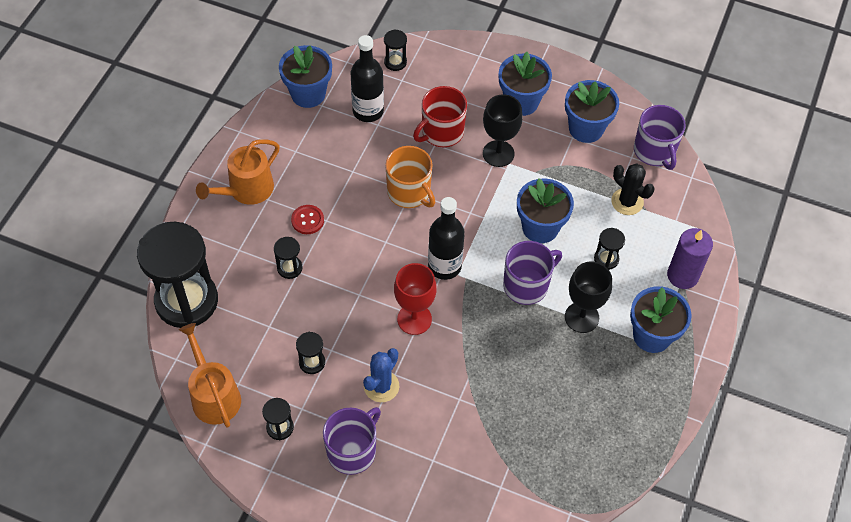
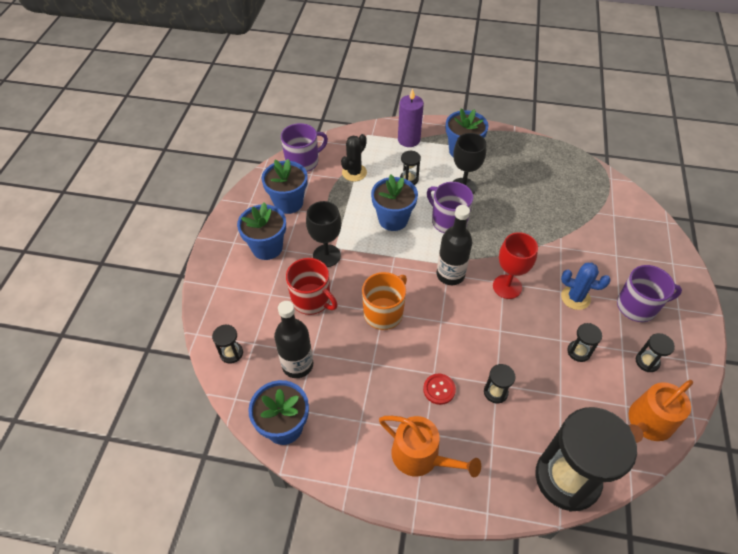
camera: 100 degrees left, 5 degrees down
purple mug [323,407,381,475] -> purple mug turned 150 degrees clockwise [617,265,682,322]

